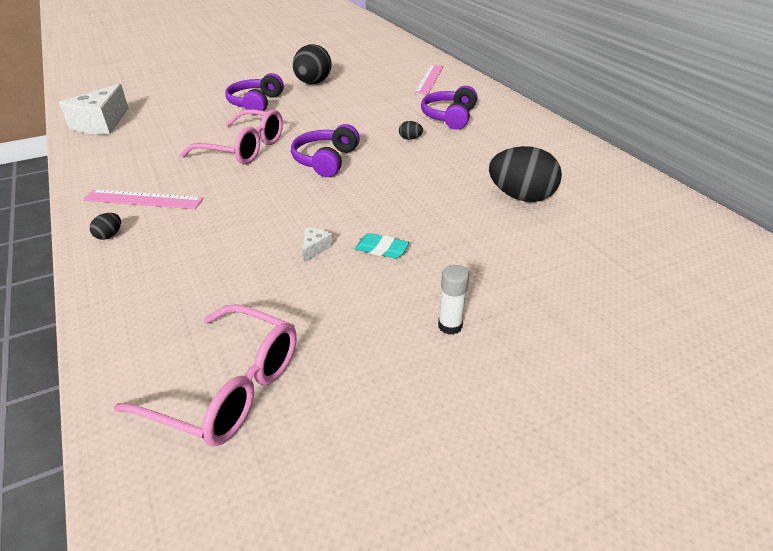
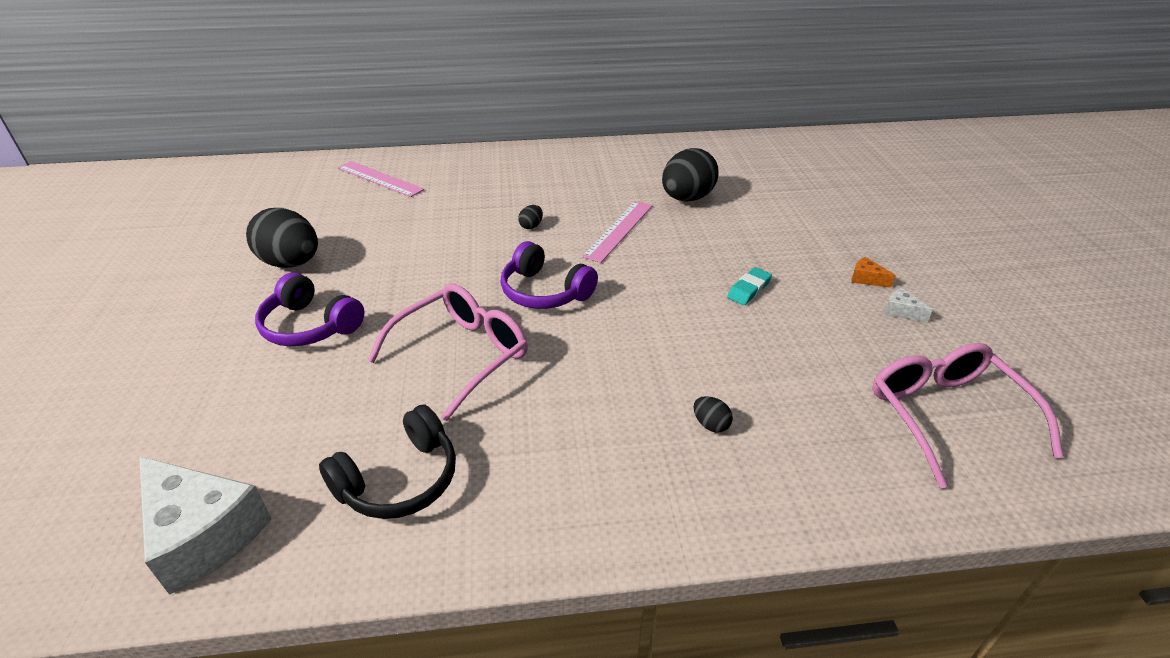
camera: 70 degrees left, 0 degrees up
pink ruler [83,189,203,209] -> pink ruler moved to [582,201,652,263]
black egg [90,213,121,240] -> black egg moved to [694,396,733,433]
pink glasses [114,304,297,447] -> pink glasses turned 60 degrees counterclockwise [872,343,1063,488]
white cheese [303,228,333,263] -> white cheese moved to [885,288,933,322]
purple headphones [421,86,477,129] -> none
white glue stick [438,265,469,335] -> orange cheese [851,257,895,288]
none -> black headphones [319,405,456,519]

